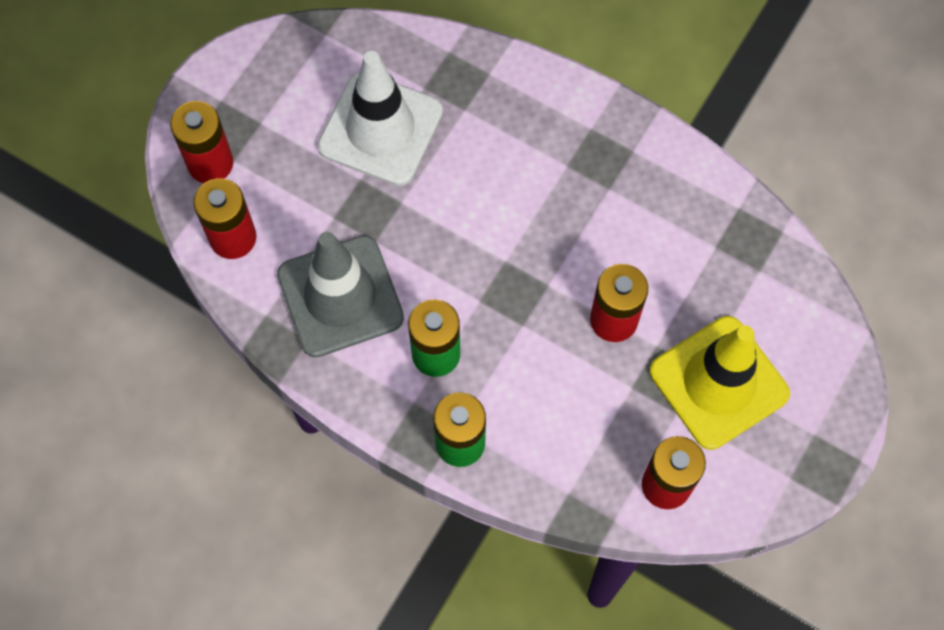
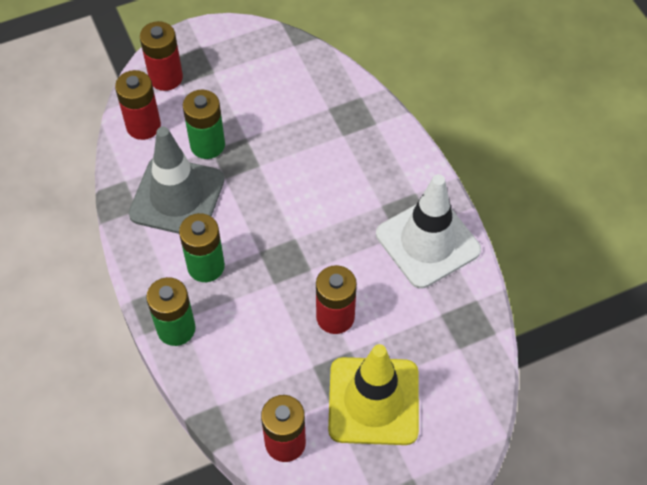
camera: 35 degrees right, 10 degrees down
white traffic cone [317,51,443,186] -> white traffic cone moved to [376,174,481,289]
none -> green battery [183,90,225,159]

